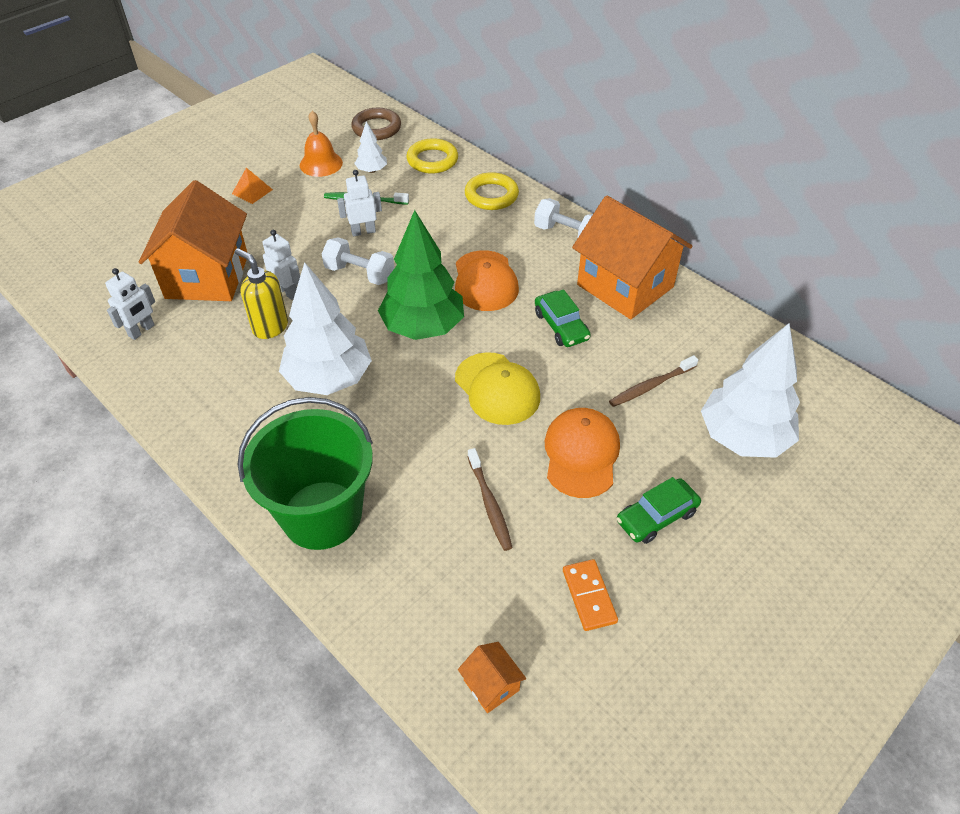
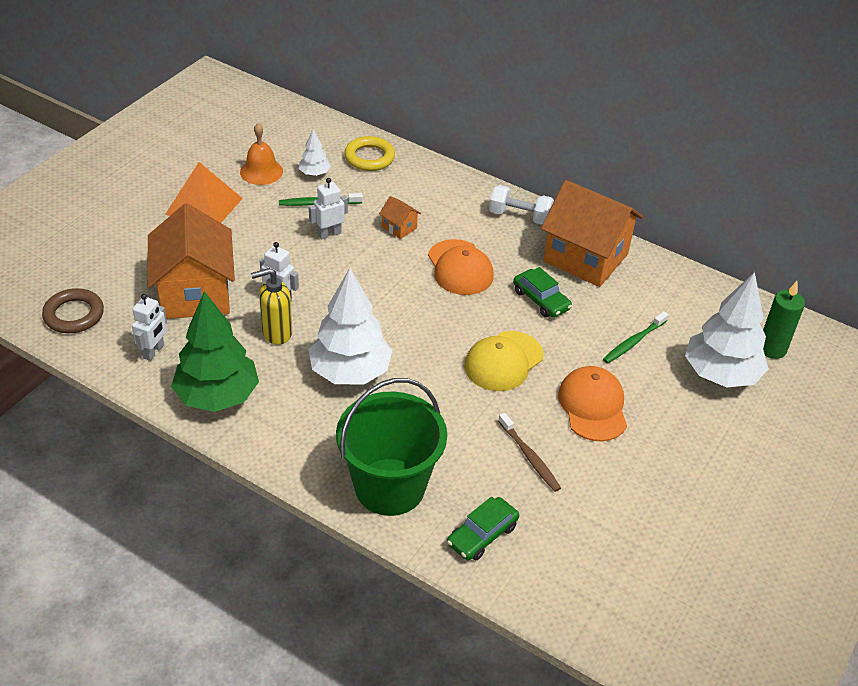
camera: 15 degrees left, 5 degrees down
orange pyramid [232,168,273,204] -> orange pyramid [165,162,243,223], size x1.95
yellow soap dispenser [235,248,288,339] -> yellow soap dispenser turned 45 degrees counterclockwise [251,268,292,345]
white dumbbell [322,237,394,285] -> none
brown ring [351,108,401,140] -> brown ring moved to [42,288,104,333]
green tree [378,210,464,340] -> green tree moved to [171,291,259,412]
yellow cap [455,352,540,425] -> yellow cap turned 90 degrees clockwise [464,331,544,391]
orange house [458,642,526,713] -> orange house moved to [379,196,421,239]
yellow ring [465,172,519,210] -> none
orange domino [563,559,618,631] -> none
brown toothbrush [609,355,698,407] -> green toothbrush [603,311,669,364]
green car [617,477,701,544] -> green car moved to [447,497,519,560]
none -> green candle [763,281,805,359]

